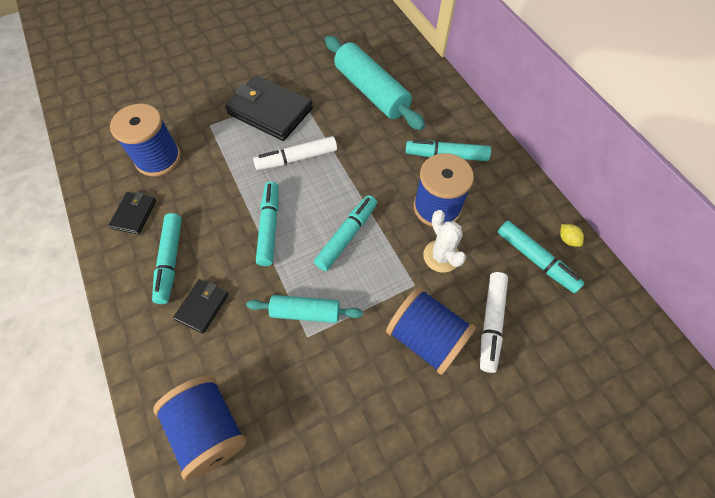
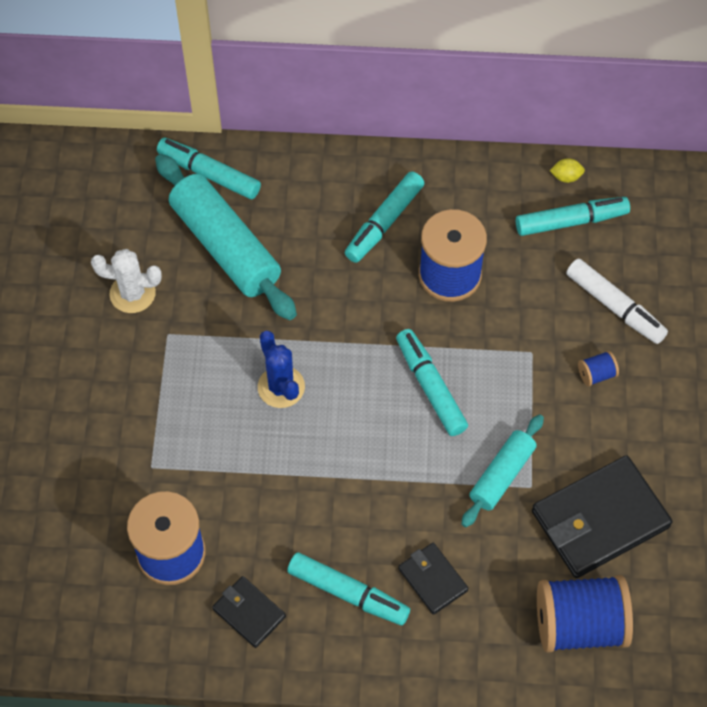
camera: 60 degrees left, 0 degrees up
black wallet [225,75,313,141] -> black wallet moved to [532,455,673,578]
white marker [253,136,337,170] -> blue cactus [258,331,305,408]
turquoise marker [256,181,279,266] -> turquoise marker moved to [157,138,261,199]
turquoise rolling pin [325,36,425,130] -> turquoise rolling pin turned 60 degrees clockwise [155,154,297,320]
blue spool [386,287,476,375] -> blue spool [578,351,619,386], size x0.42
white cactus [423,210,466,273] -> white cactus moved to [91,249,162,313]

